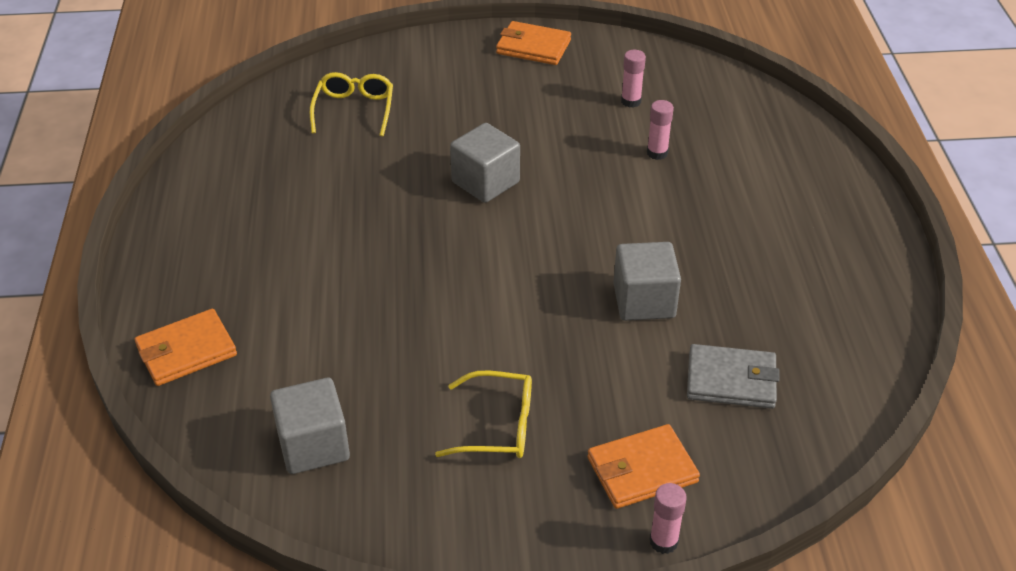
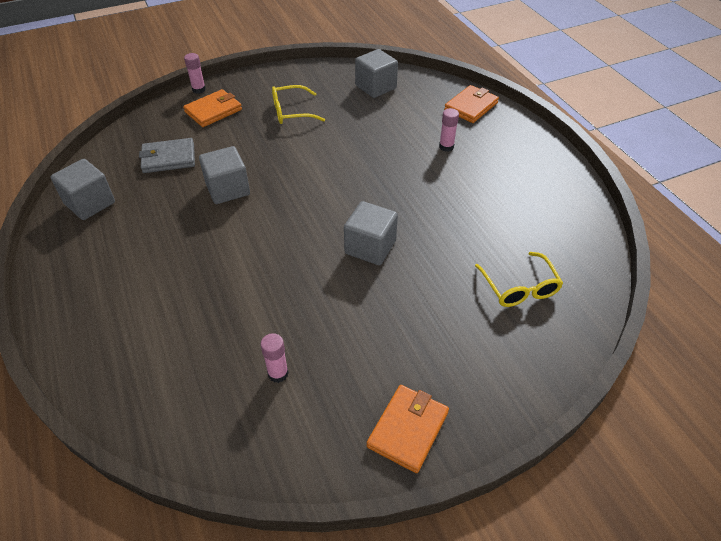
camera: 160 degrees right, 5 degrees up
orange wallet [496,21,571,65] -> orange wallet turned 60 degrees counterclockwise [366,385,449,473]
pink glue stick [647,100,674,160] -> pink glue stick moved to [439,108,459,152]
none -> grey cube [51,159,115,220]

